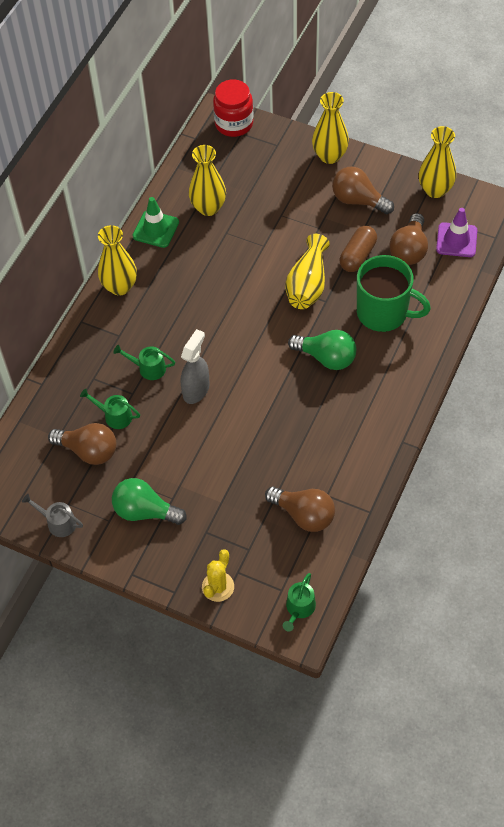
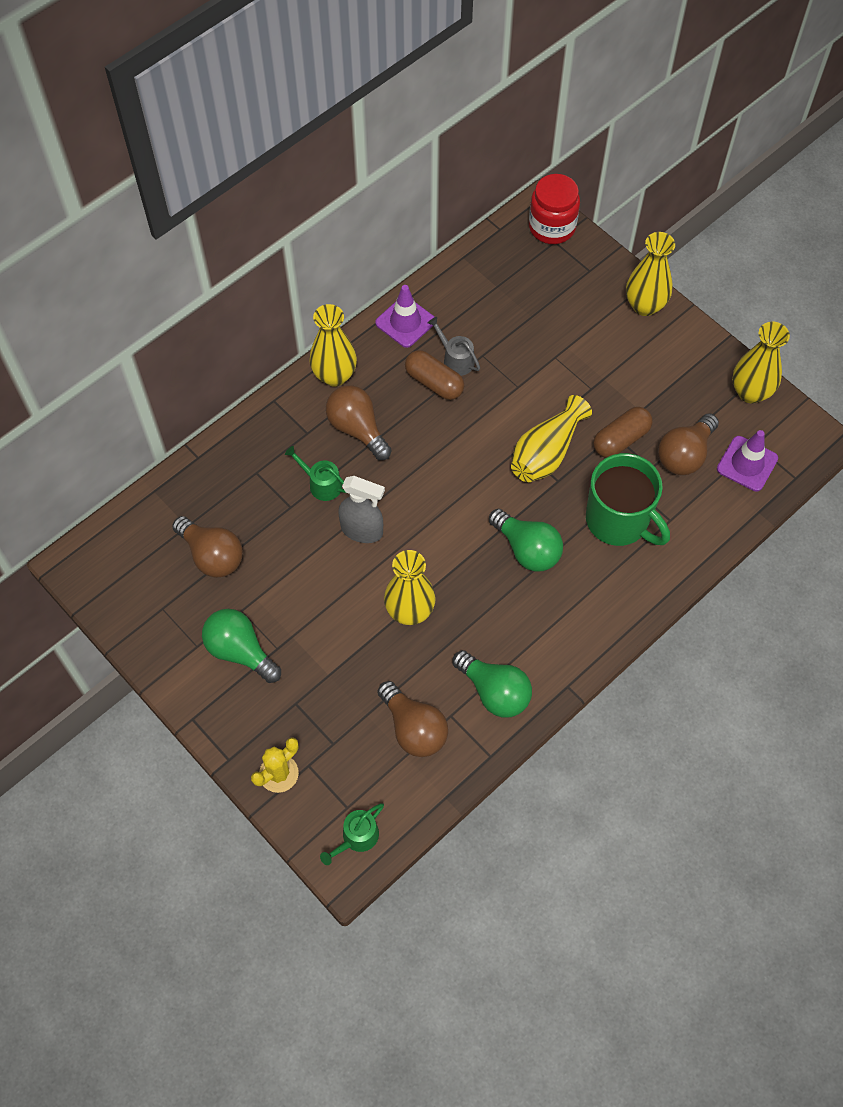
camera: 20 degrees right, 5 degrees up
grey watering can [22,494,83,537] -> grey watering can moved to [428,317,480,376]
green watering can [80,389,140,429] -> none
green traffic cone [133,197,179,248] -> purple traffic cone [375,285,434,348]
grey spray bottle [181,329,210,404] -> grey spray bottle turned 60 degrees clockwise [338,476,385,543]
yellow vase [189,145,226,216] -> yellow vase moved to [384,550,436,625]
brown light bulb [332,167,394,214] -> brown light bulb moved to [326,385,392,460]
none -> brown capsule [405,350,464,400]
none -> green light bulb [452,650,532,718]

